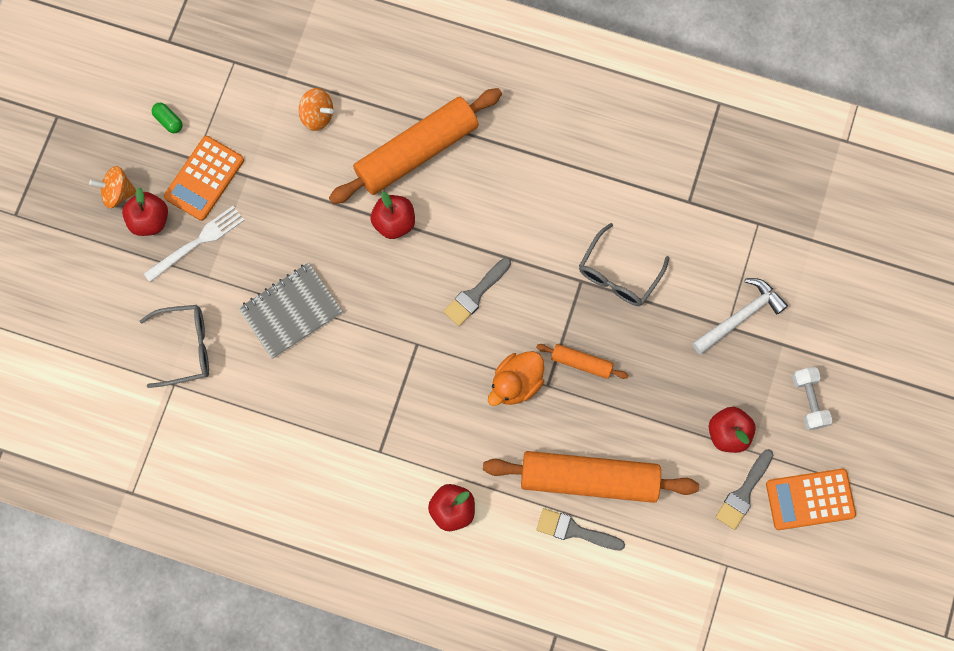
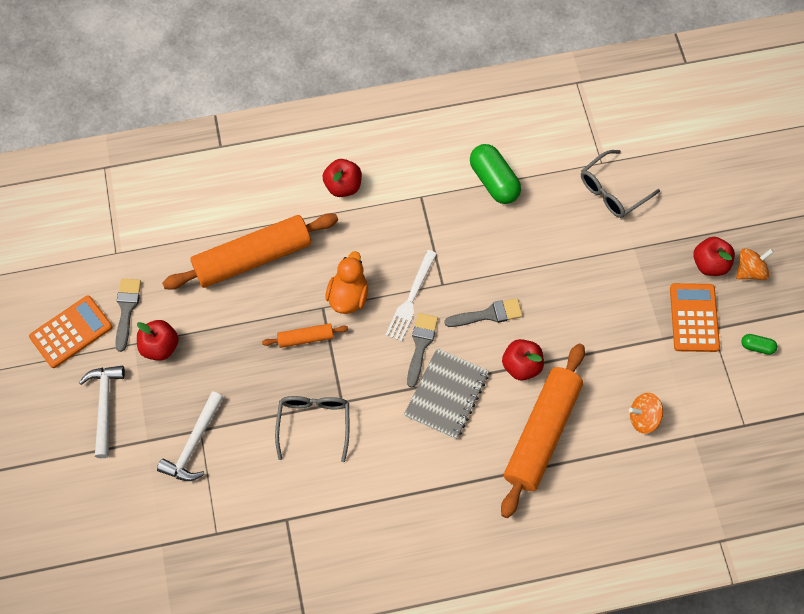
camera: 150 degrees right, 10 degrees down
white fork [143,206,244,282] -> white fork moved to [385,250,437,342]
grey notebook [238,262,343,359] -> grey notebook moved to [404,348,489,439]
grey brush [536,508,625,551] -> grey brush moved to [444,298,523,327]
white dumbbell [792,367,832,430] -> white hammer [79,366,125,458]
none -> green capsule [470,144,521,204]

